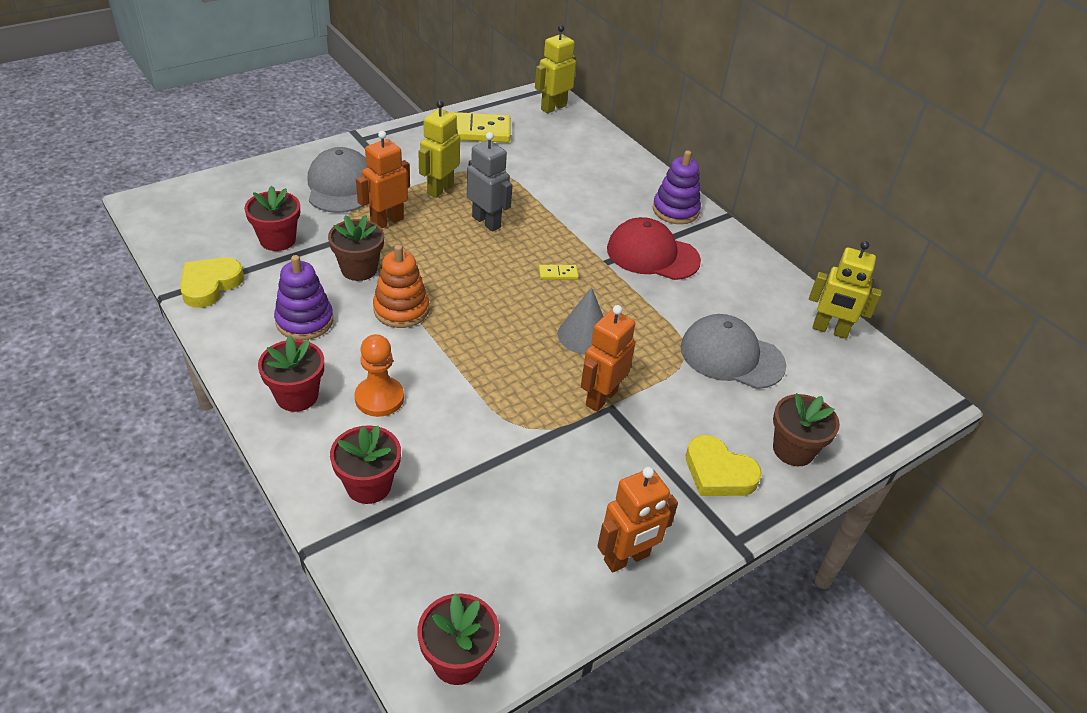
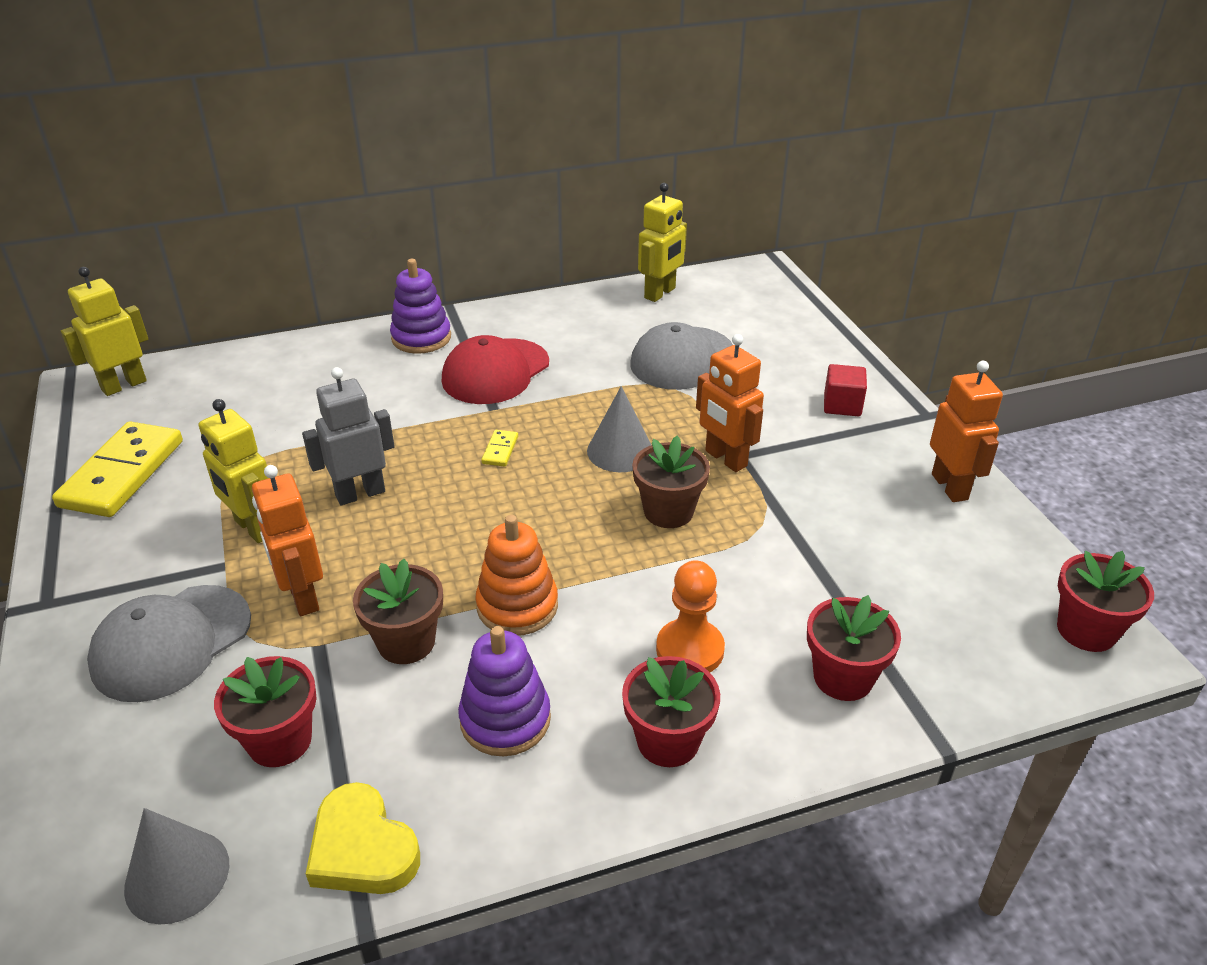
camera: 70 degrees left, 5 degrees down
grey cap [308,147,368,213] -> grey cap turned 60 degrees counterclockwise [87,585,251,702]
yellow robot [535,25,576,113] -> yellow robot turned 75 degrees clockwise [61,267,148,396]
yellow heart [686,435,762,496] -> red cube [824,364,867,416]
brown flower pot [773,393,840,466] -> brown flower pot moved to [632,435,710,528]
none -> grey cone [124,808,229,924]

